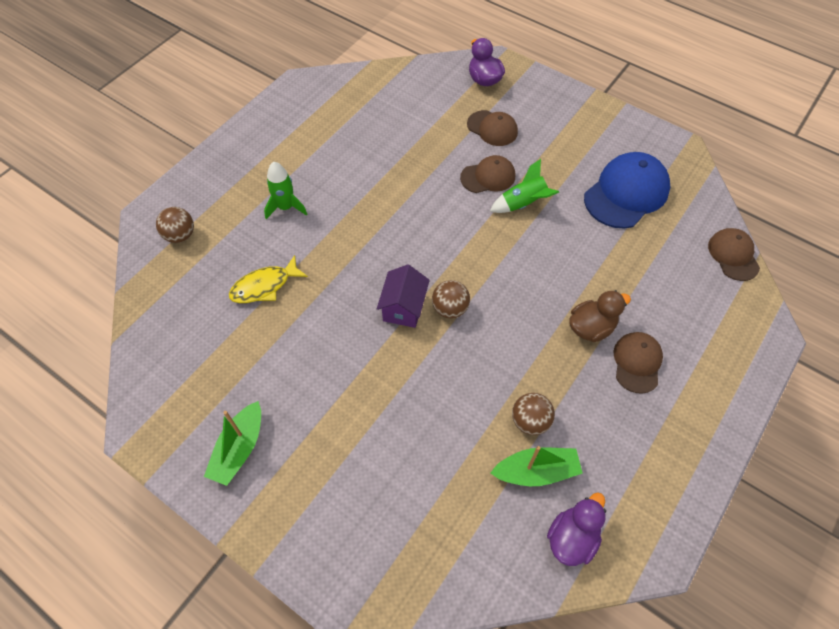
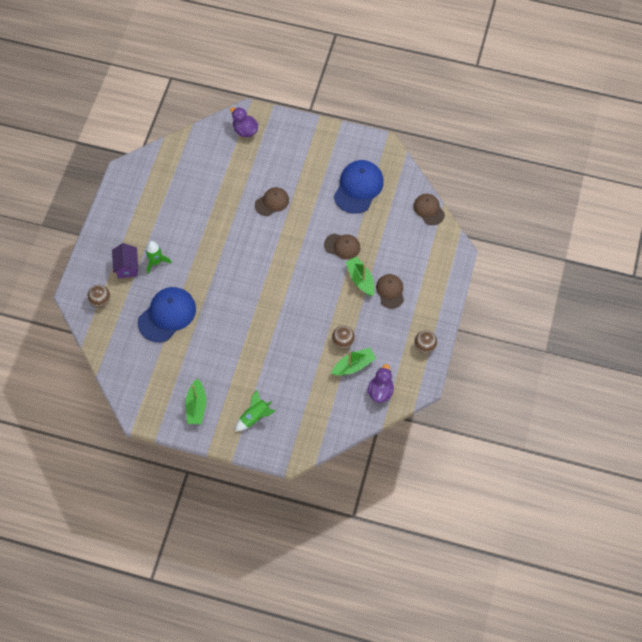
camera: 20 degrees left, 5 degrees up
yellow fish [229,255,308,303] -> blue cap [138,287,196,342]
purple house [377,264,430,328] -> purple house moved to [112,243,138,278]
brown ball [432,280,470,318] -> brown ball moved to [414,330,437,353]
brown cap [467,110,518,146] -> brown cap moved to [324,234,360,260]
green rocket [490,159,559,213] -> green rocket moved to [235,390,275,431]
brown duck [569,290,631,342] -> green boat [346,256,375,296]

